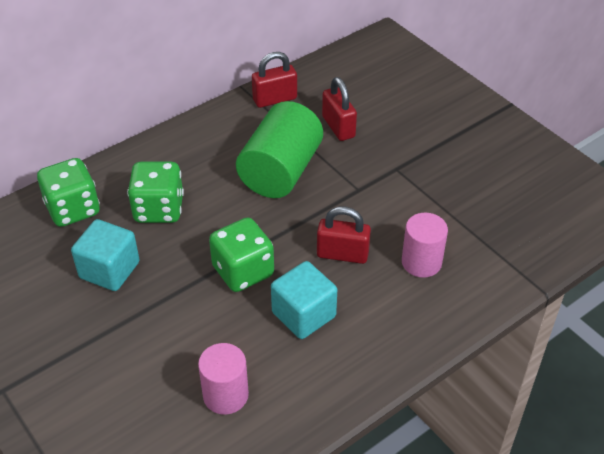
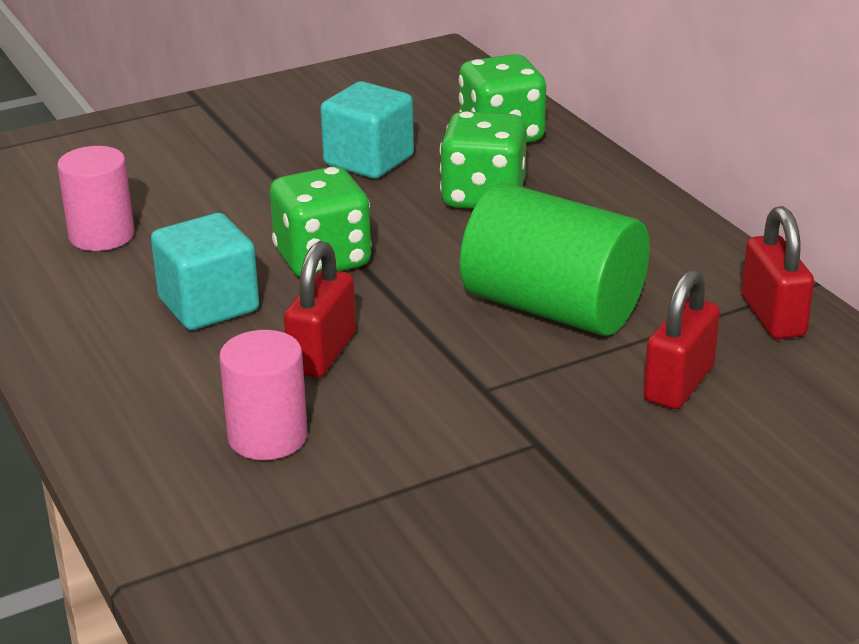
camera: 100 degrees right, 15 degrees down
red padlock [322,77,357,141] -> red padlock turned 45 degrees counterclockwise [644,269,720,409]

